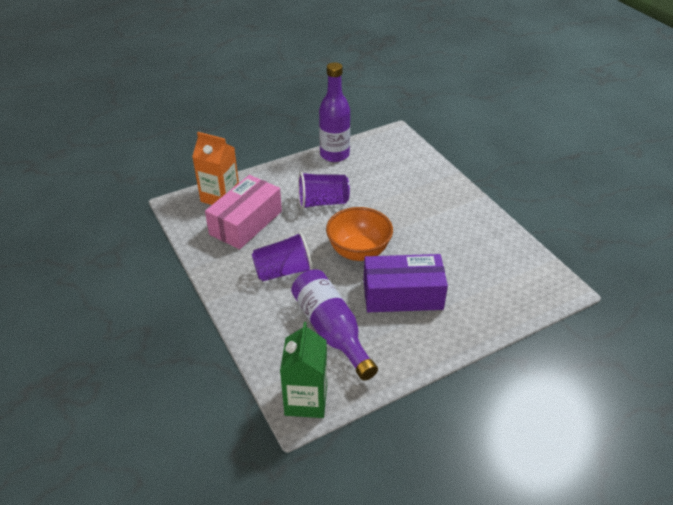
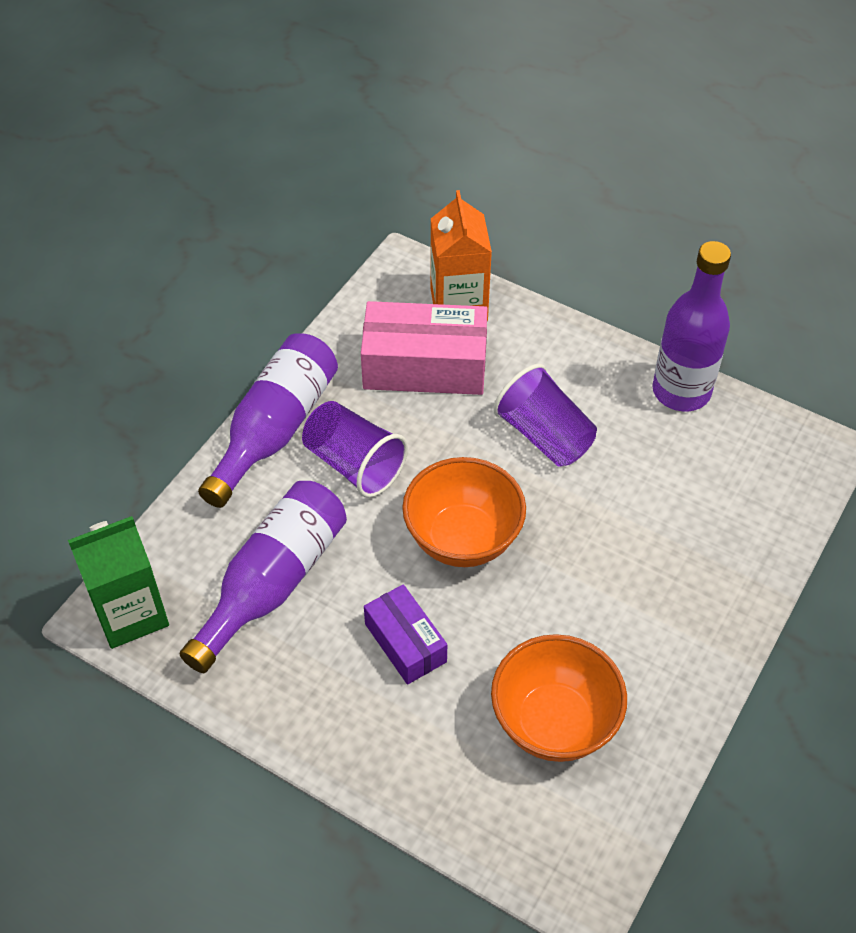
camera: 60 degrees right, 10 degrees up
purple box [364,254,448,312] -> purple box [364,584,447,685], size x0.59
none -> purple bottle [198,333,338,508]
none -> orange bowl [491,634,627,762]

